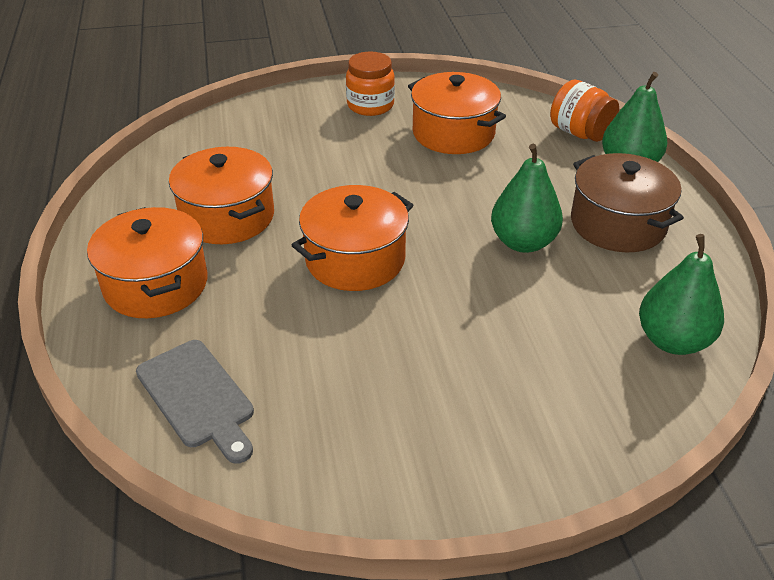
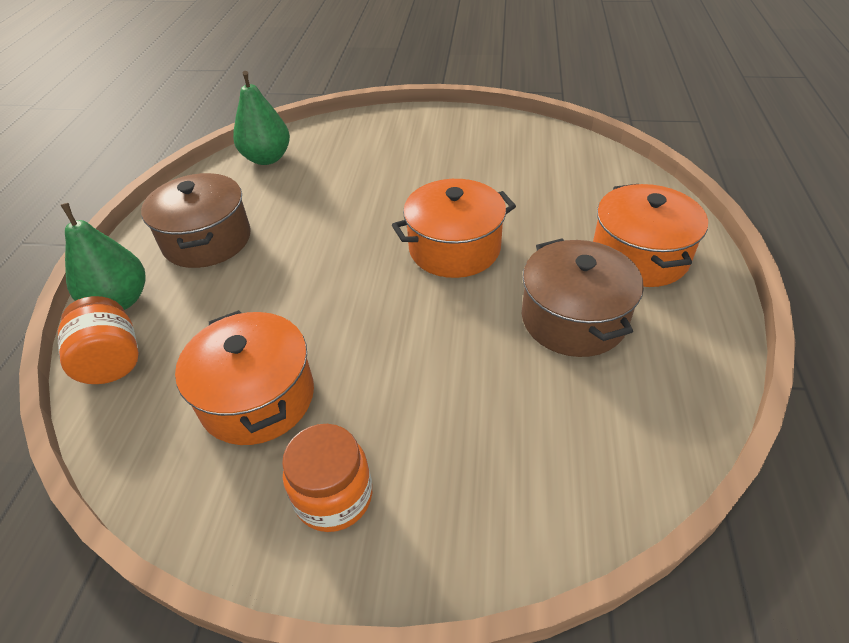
camera: 160 degrees left, 5 degrees up
grey cutting board [136,340,254,464] -> none
orange pot [169,147,274,244] -> brown pot [522,238,644,357]
green pear [491,144,563,253] -> none

